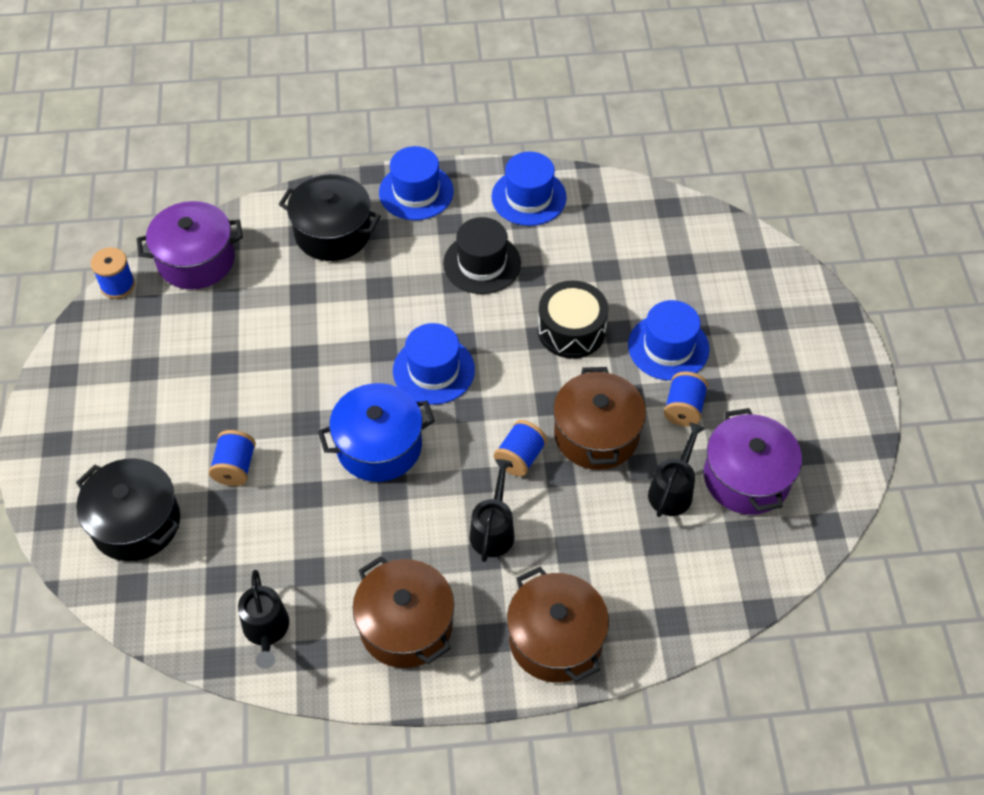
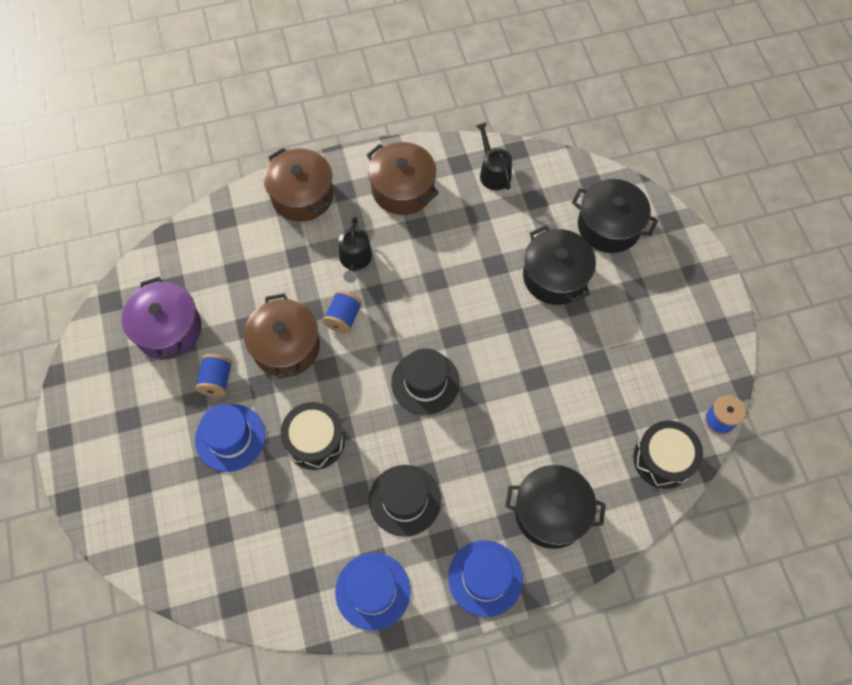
camera: 170 degrees right, 10 degrees up
purple pot [137,201,243,289] -> black drum [633,421,703,489]
blue spool [209,430,256,486] -> black pot [523,226,596,305]
blue pot [318,383,435,482] -> none
blue hat [393,323,475,405] -> black hat [391,348,460,415]
black watering can [648,422,705,517] -> none

